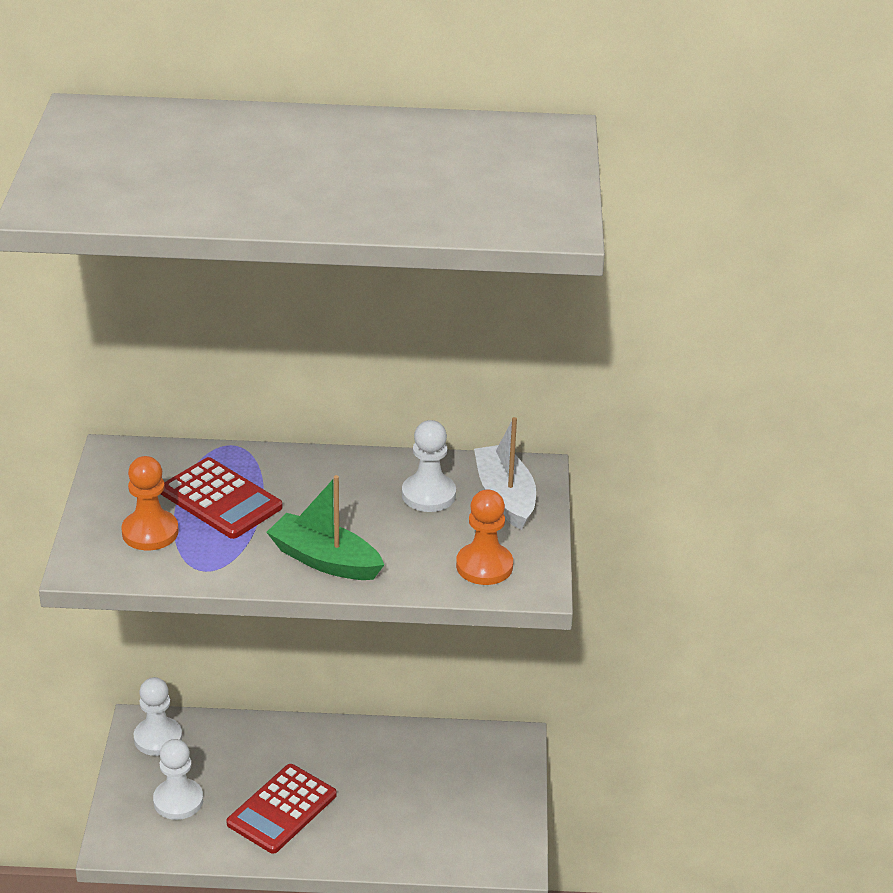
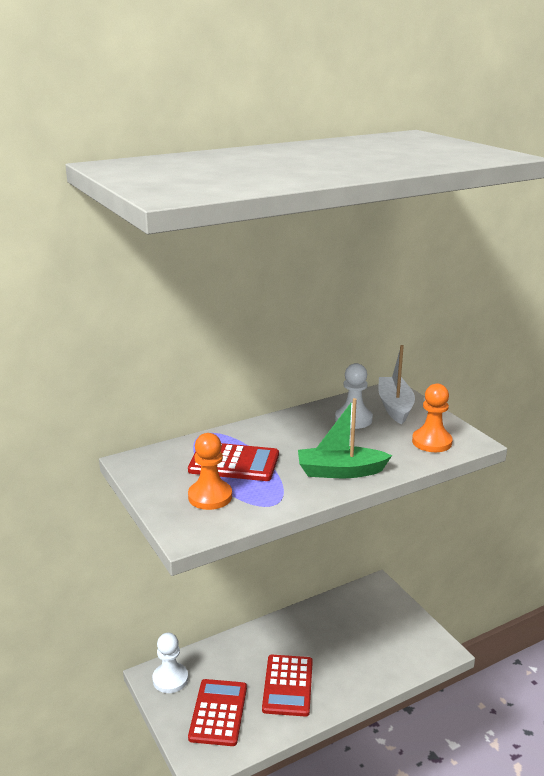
camera: 30 degrees left, 10 degrees down
white pawn [153,739,203,820] -> red calculator [188,679,247,746]
white boat [474,417,536,530] -> white boat turned 45 degrees clockwise [378,345,415,424]

